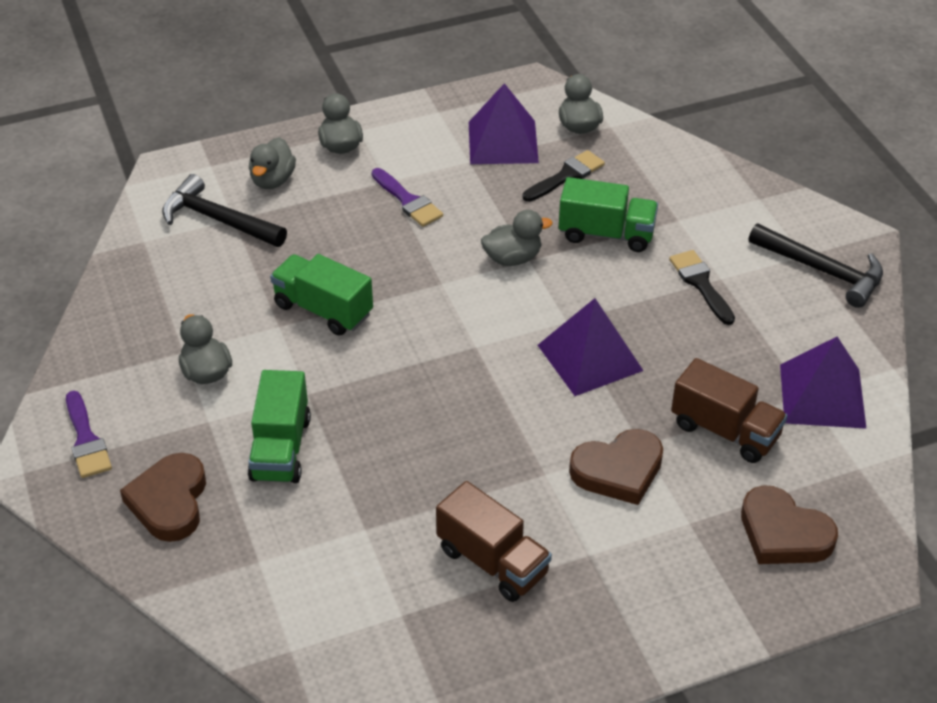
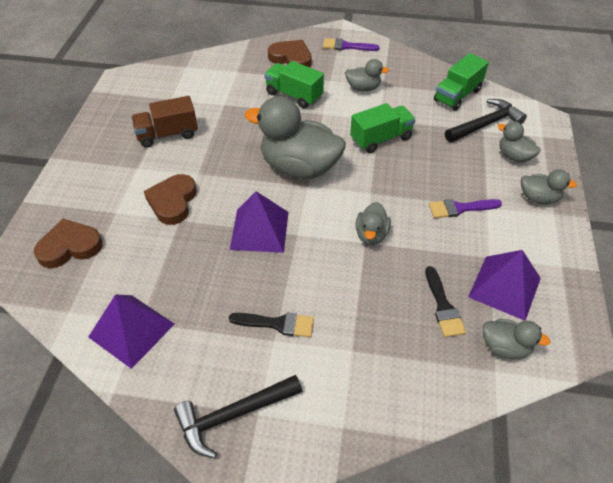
camera: 120 degrees right, 5 degrees up
green truck [559,177,658,252] -> green truck moved to [434,53,489,111]
brown truck [671,358,788,463] -> none
none -> grey duck [245,96,346,179]

